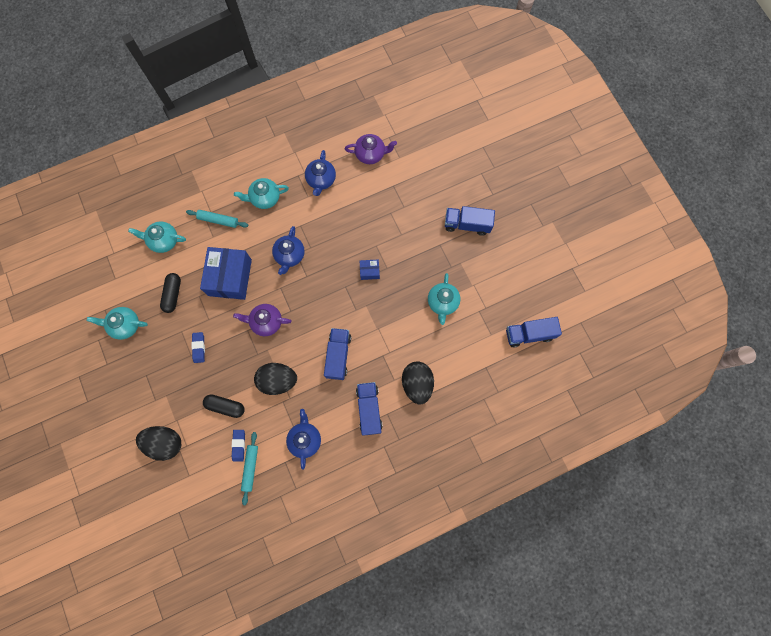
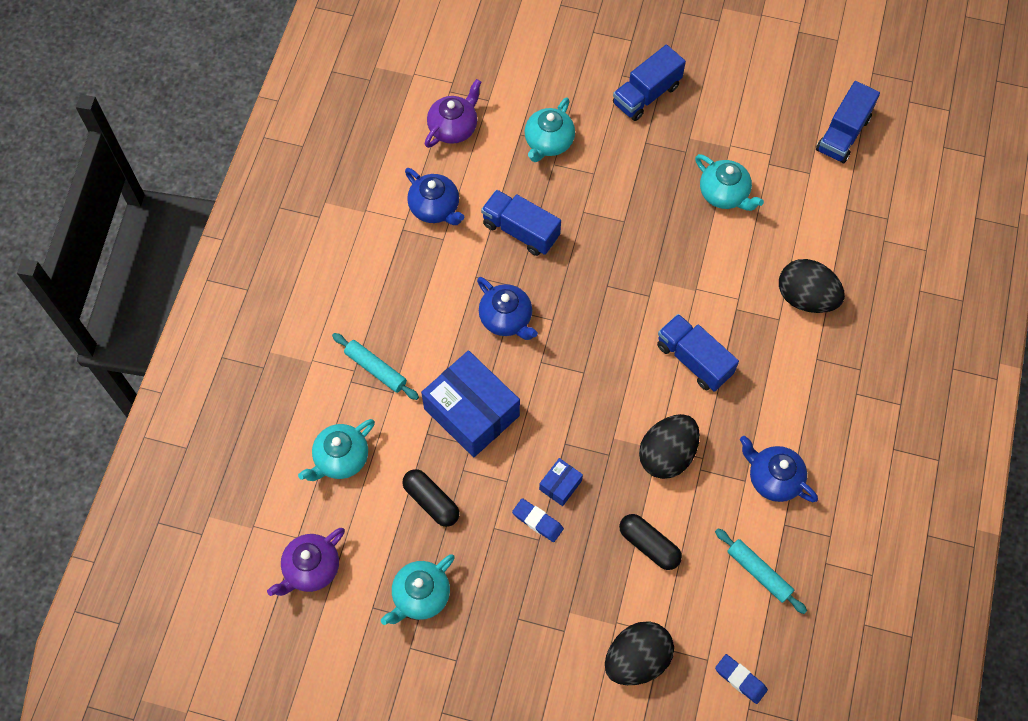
camera: 50 degrees left, 10 degrees down
turquoise rolling pin [186,210,248,228] -> turquoise rolling pin turned 75 degrees clockwise [332,333,419,400]
black capsule [203,394,245,418] -> black capsule turned 75 degrees clockwise [619,514,682,570]
blue eraser [232,430,245,462] -> blue eraser moved to [715,654,768,704]
purple teapot [233,304,292,336] -> purple teapot moved to [267,528,345,596]
turquoise teapot [234,178,289,209] -> turquoise teapot moved to [525,97,575,162]
blue truck [356,382,383,436] -> blue truck moved to [481,190,561,256]
blue box [360,259,380,280] -> blue box moved to [539,458,583,506]

